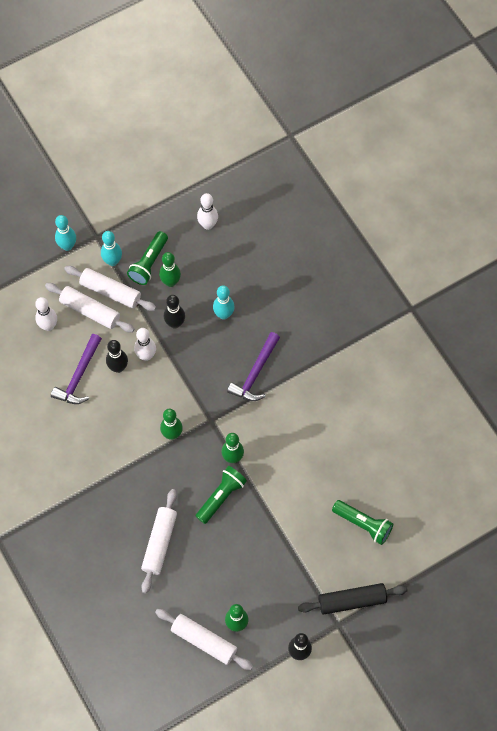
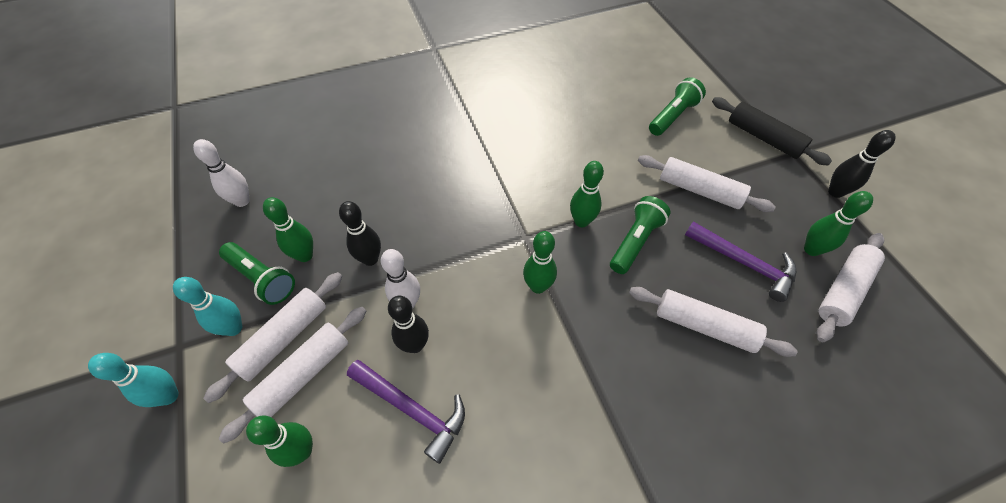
camera: 80 degrees left, 10 degrees down
white bowling pin [35,297,57,331] -> green bowling pin [246,415,313,467]
green flashlight [195,466,247,524] -> green flashlight turned 75 degrees clockwise [610,196,671,274]
turquoise bowling pin [213,285,235,320] -> none
purple hammer [227,332,280,401] -> purple hammer moved to [685,221,796,302]
black rolling pin [298,583,408,615] -> black rolling pin turned 45 degrees counterclockwise [712,97,832,166]
none -> white rolling pin [638,155,776,212]

